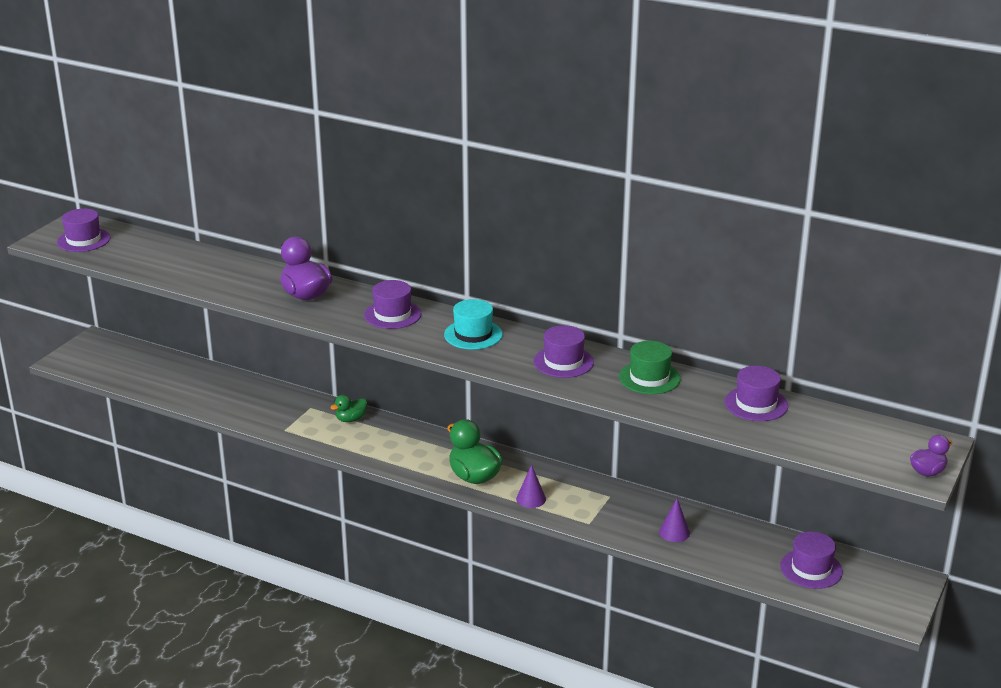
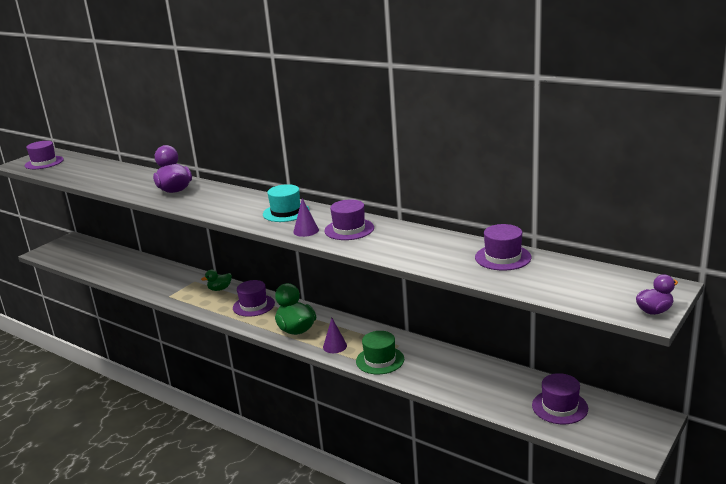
camera: 10 degrees right, 5 degrees down
purple hat [364,280,421,329] -> purple hat moved to [233,280,275,317]
green hat [619,341,681,394] -> green hat moved to [356,331,404,374]
purple cone [659,498,690,542] -> purple cone moved to [293,198,319,237]

